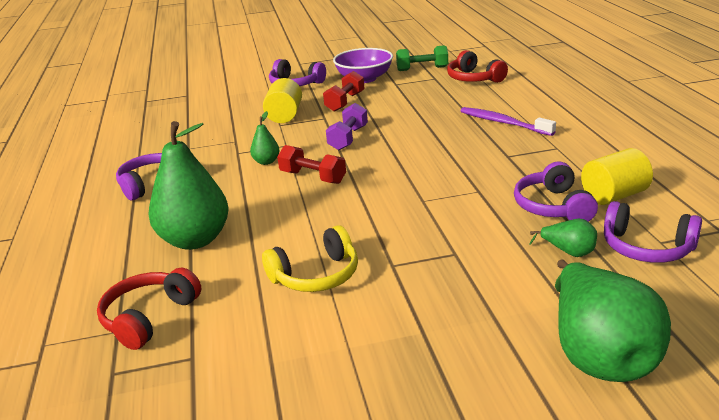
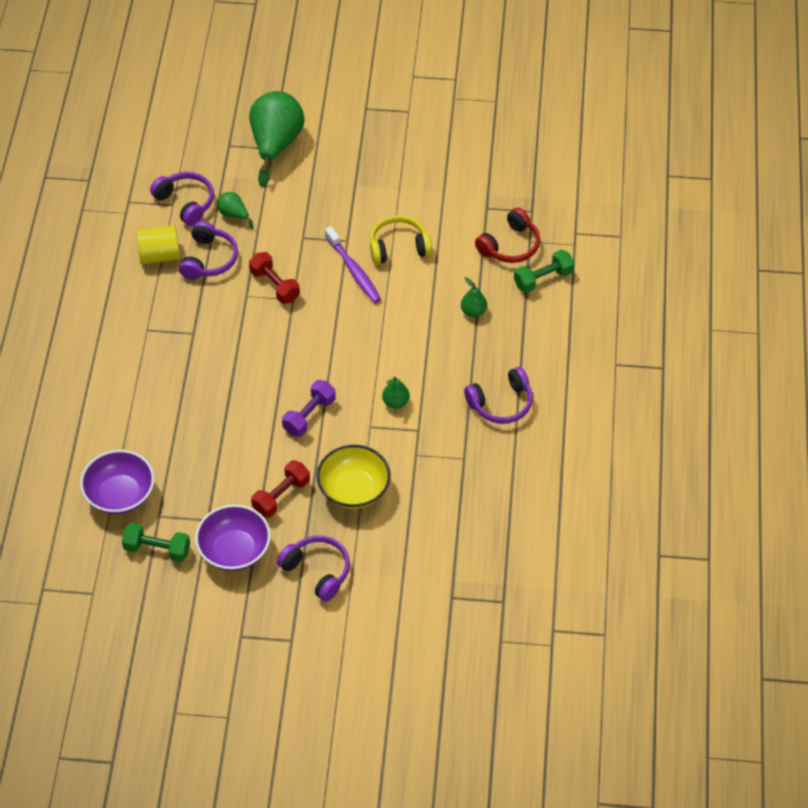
camera: 165 degrees left, 25 degrees up
green pear [148,121,229,250] -> green pear [461,277,487,317], size x0.45
yellow cylinder [263,78,302,123] -> yellow bowl [317,445,390,509]
red dumbbell [277,145,346,184] -> red dumbbell moved to [249,252,300,304]
red headphones [447,50,508,83] -> purple bowl [80,450,154,514]
purple toothbrush [461,107,556,136] -> purple toothbrush moved to [325,226,381,303]
none -> green dumbbell [514,250,574,293]

